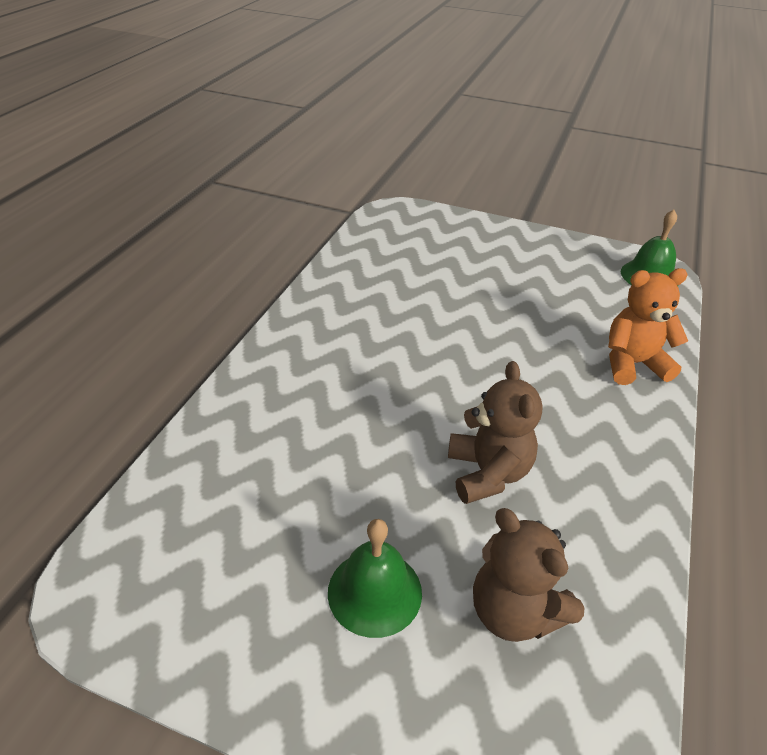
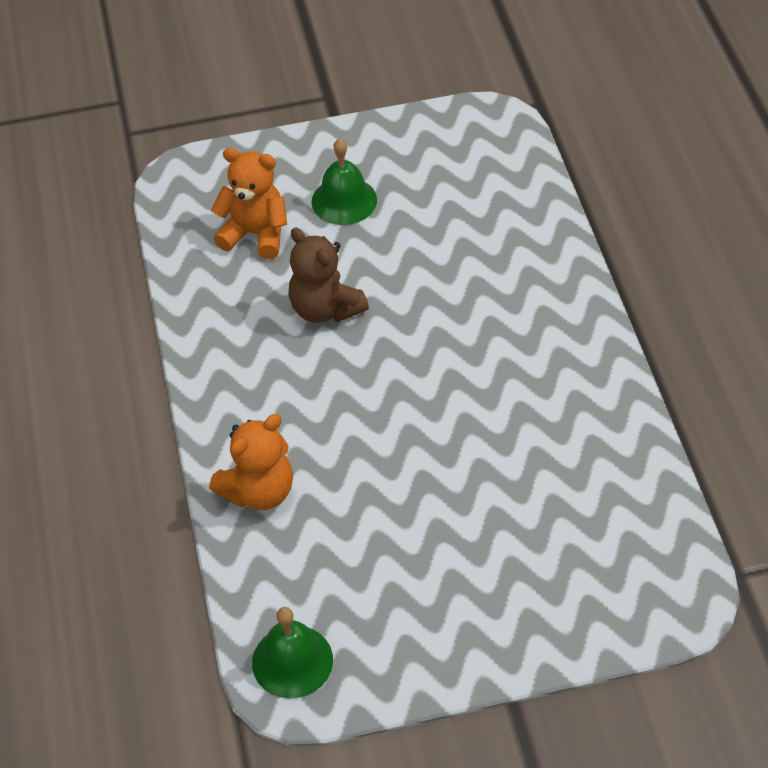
camera: 150 degrees right, 10 degrees up
brown teddy bear [473,508,584,642] -> orange teddy bear [211,148,287,259]

